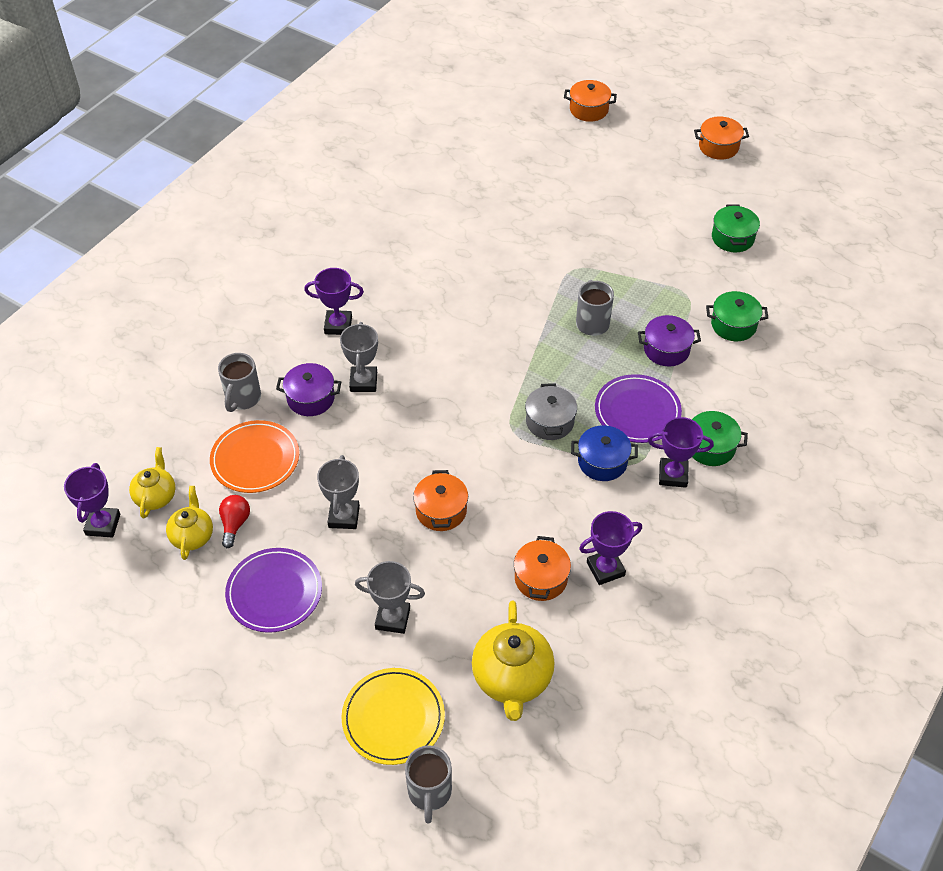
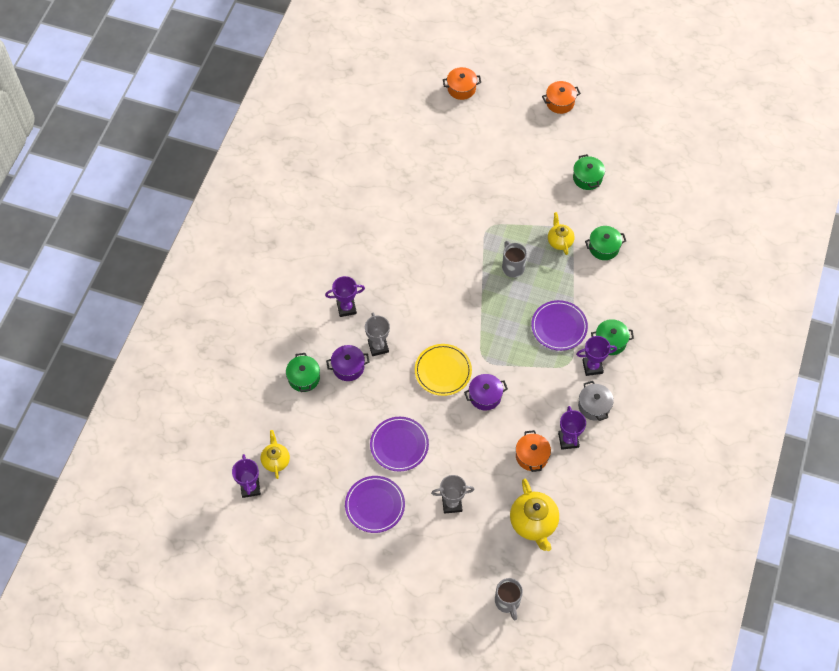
camera: 15 degrees left, 10 degrees up
yellow teapot [166,486,213,560] -> yellow teapot moved to [548,212,575,255]
orange plate [210,420,299,493] -> none
grey mug [218,353,261,412] -> green pot [286,353,320,392]
red light bulb [219,495,250,548] -> none
grey trophy [317,455,360,529] -> purple plate [370,417,429,472]
yellow plate [341,668,445,765] -> yellow plate moved to [415,344,472,396]
orange pot [413,470,468,531] -> none
grey pot [525,383,577,440] -> grey pot moved to [578,381,614,421]
blue pot [571,425,638,481] -> none
purple trophy [579,511,642,585] -> purple trophy turned 60 degrees counterclockwise [558,406,586,450]
purple pot [638,315,701,366] -> purple pot moved to [464,374,508,410]

